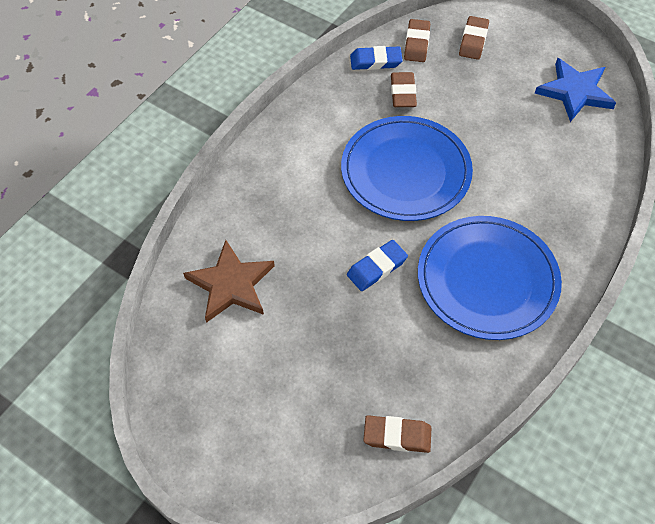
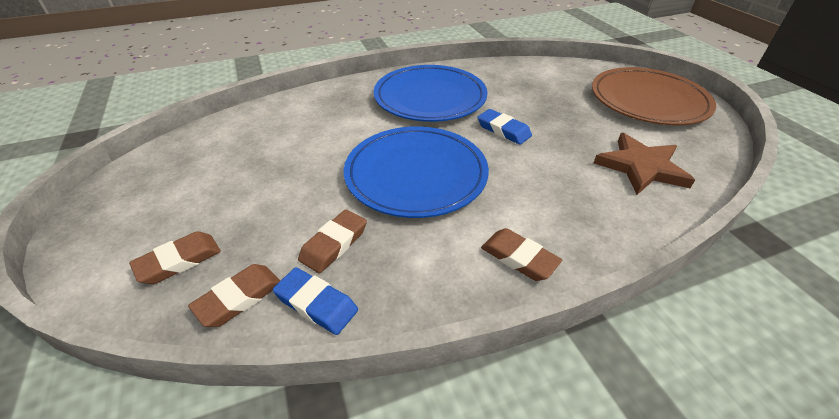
camera: 145 degrees left, 15 degrees down
blue eraser [347,240,408,291] -> blue eraser turned 45 degrees clockwise [477,109,532,145]
brown eraser [363,415,431,453] -> brown eraser moved to [481,228,562,281]
blue star [535,58,616,122] -> none
none -> brown plate [592,67,716,125]

